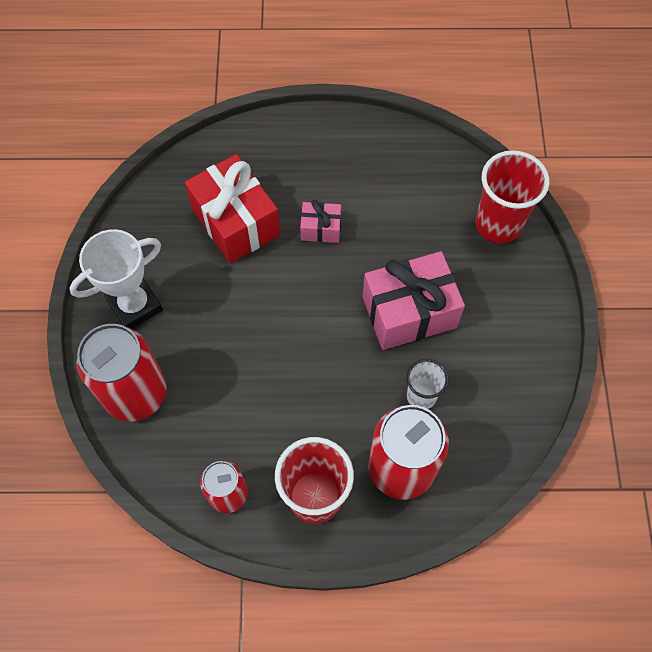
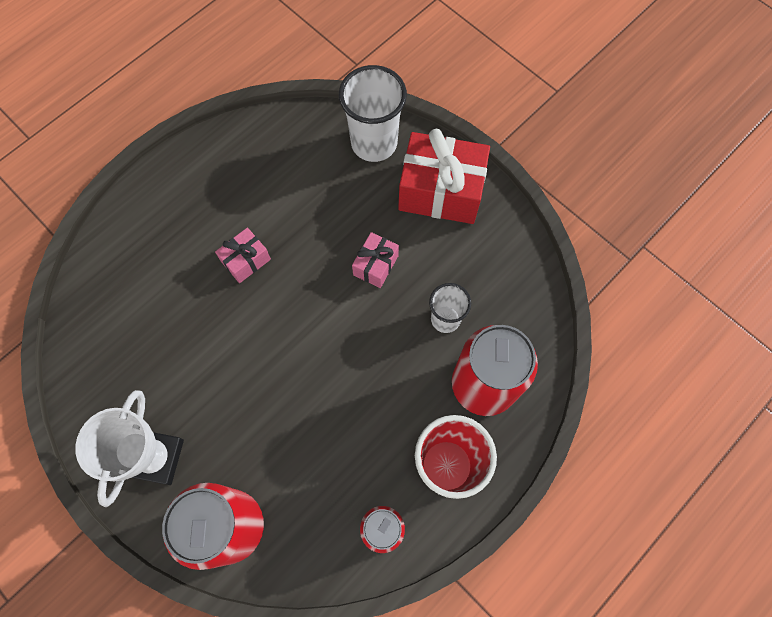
camera: 45 degrees left, 5 degrees up
red gift [185,154,280,263] -> red gift moved to [398,129,490,224]
pink gift [362,251,465,350] -> pink gift [352,232,399,288], size x0.50
red cup [475,150,549,244] -> white cup [339,65,407,162]

